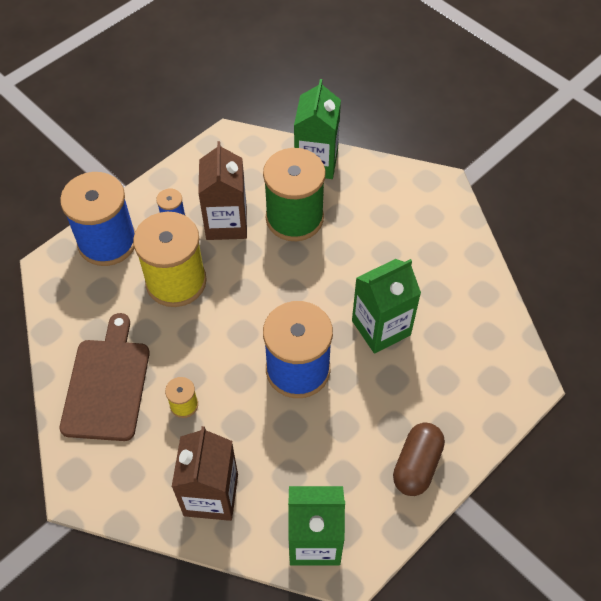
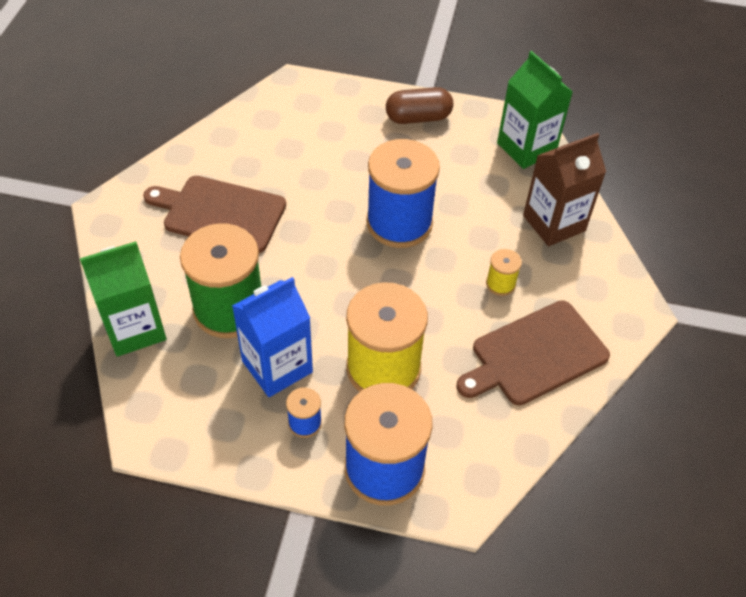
camera: 125 degrees left, 5 degrees down
brown carton [198,141,247,240] -> blue carton [232,277,313,397]
green carton [352,259,421,354] -> none
none -> brown cutting board [143,176,286,253]

